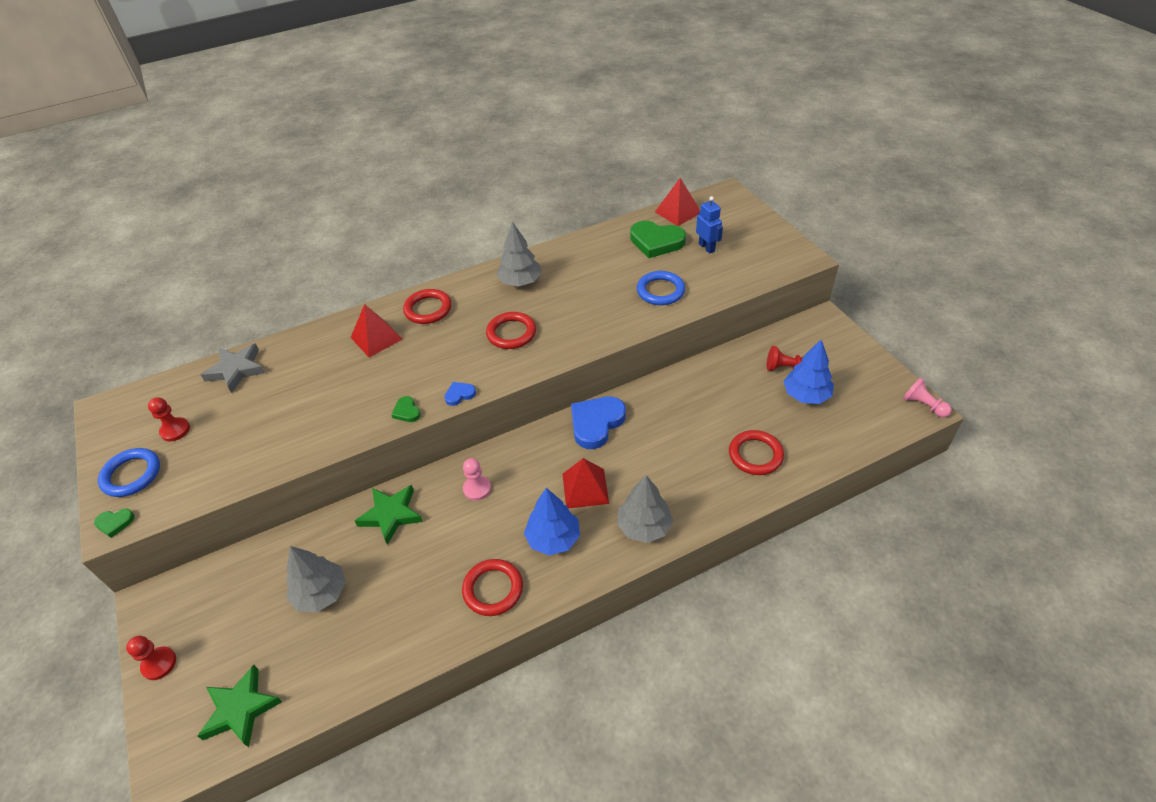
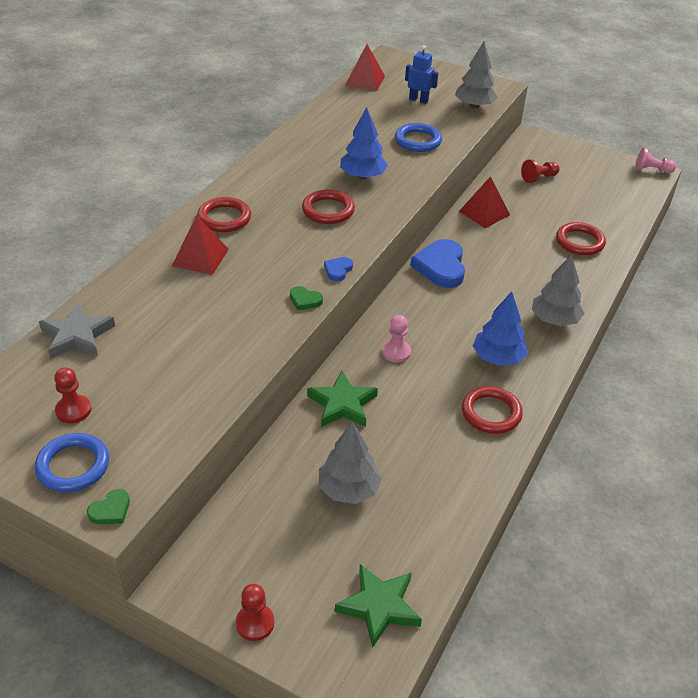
camera: 40 degrees left, 5 degrees down
grey tree [496,222,542,287] -> grey tree moved to [455,42,498,108]
red pyramid [563,458,609,509] -> red pyramid moved to [459,176,510,228]
green heart [630,221,686,258] -> none
blue tree [783,339,834,404] -> blue tree moved to [340,107,388,179]

